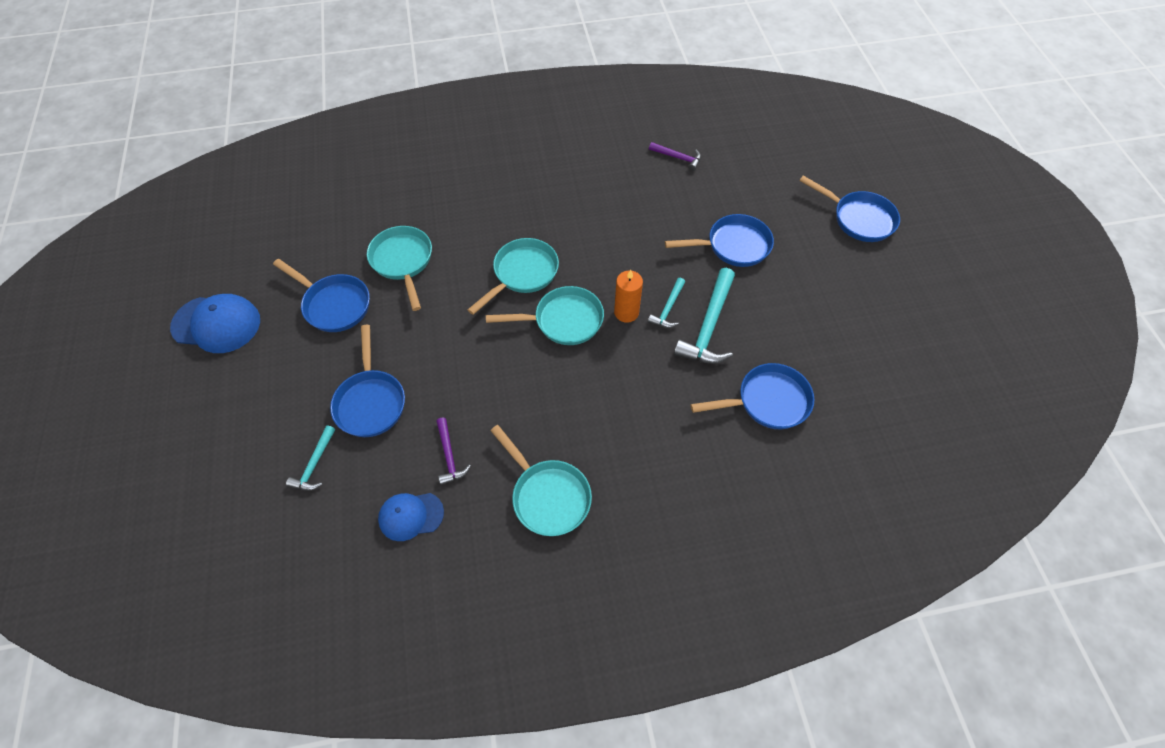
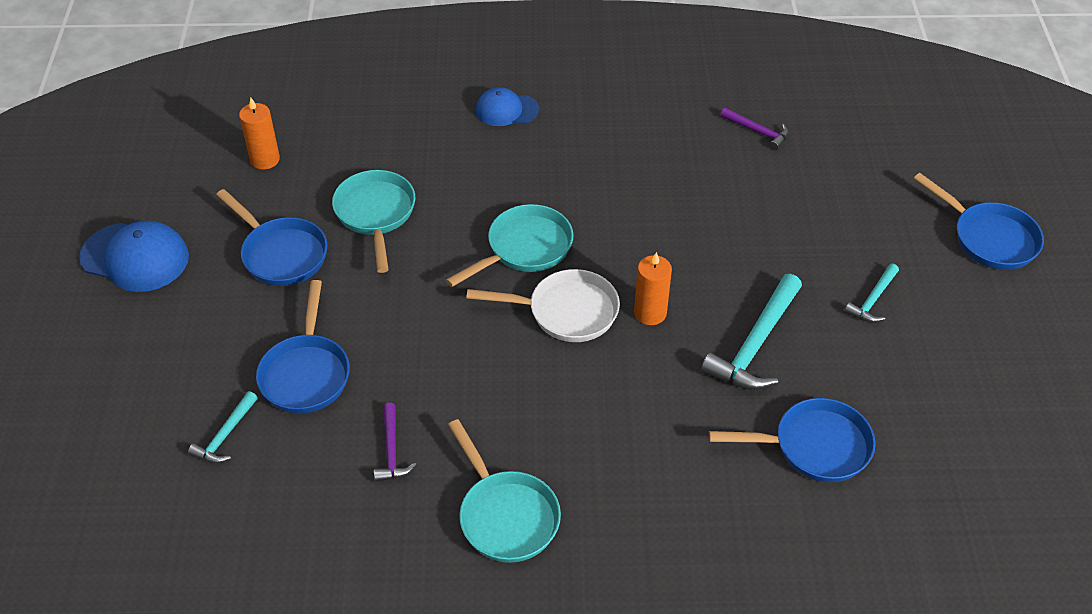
camera: 10 degrees right, 10 degrees down
blue cap [378,493,444,541] -> blue cap moved to [476,87,539,126]
turquoise pan [486,286,604,345] -> white pan [466,269,620,342]
turquoise hammer [648,278,685,328] -> turquoise hammer moved to [844,264,899,323]
blue pan [665,214,774,267] -> none
none -> orange candle [239,98,280,170]

